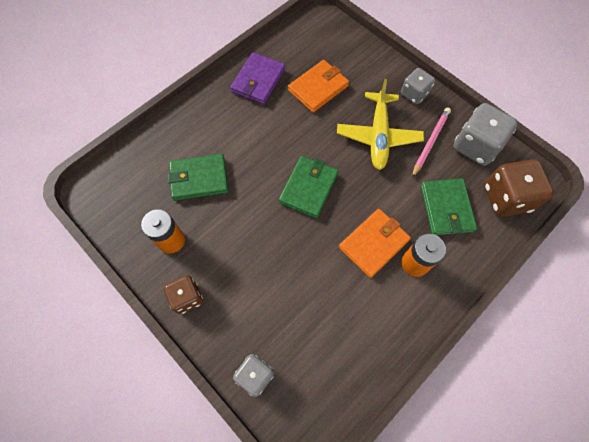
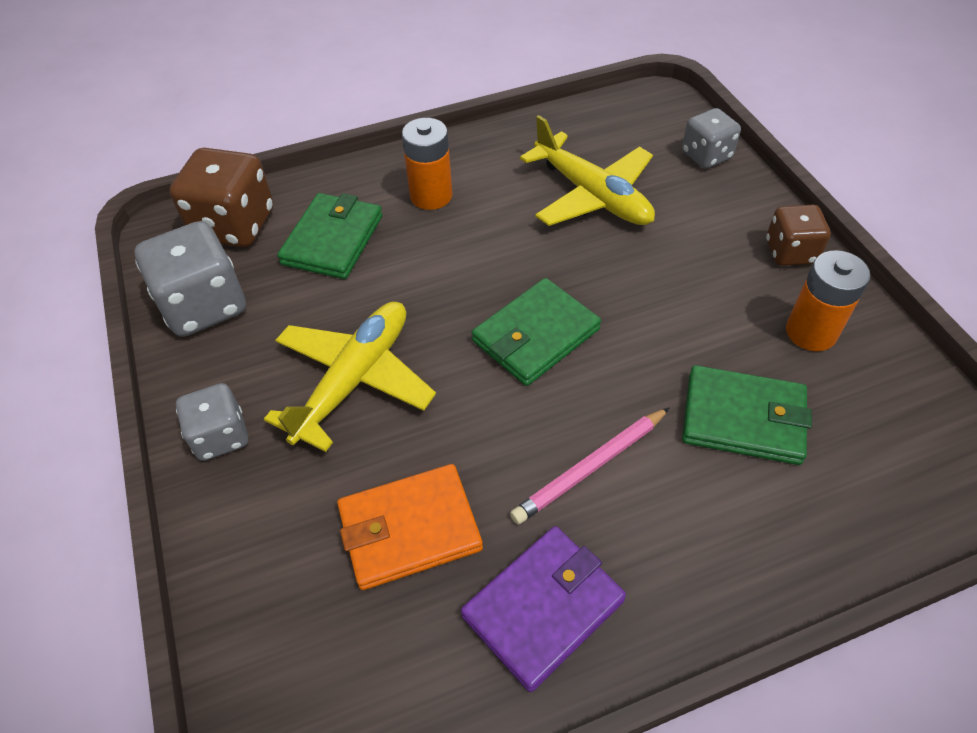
camera: 155 degrees left, 15 degrees down
orange wallet [339,209,411,278] -> none
pink pencil [412,107,451,178] -> pink pencil moved to [510,407,670,525]
none -> yellow plane [520,115,655,226]

